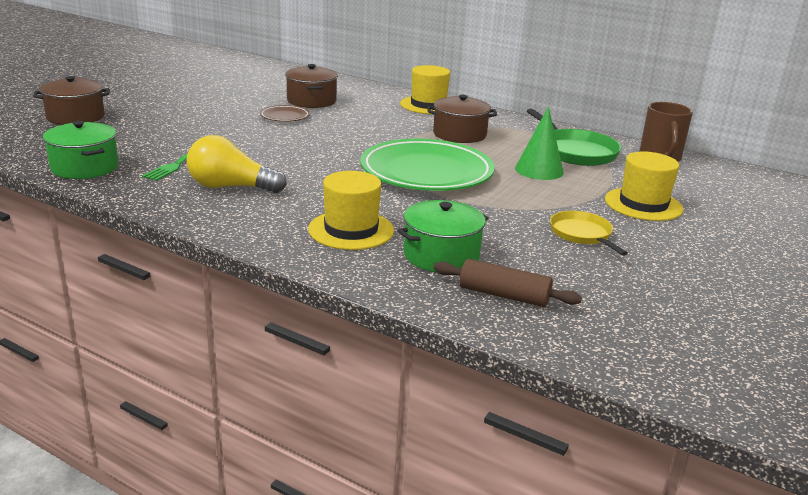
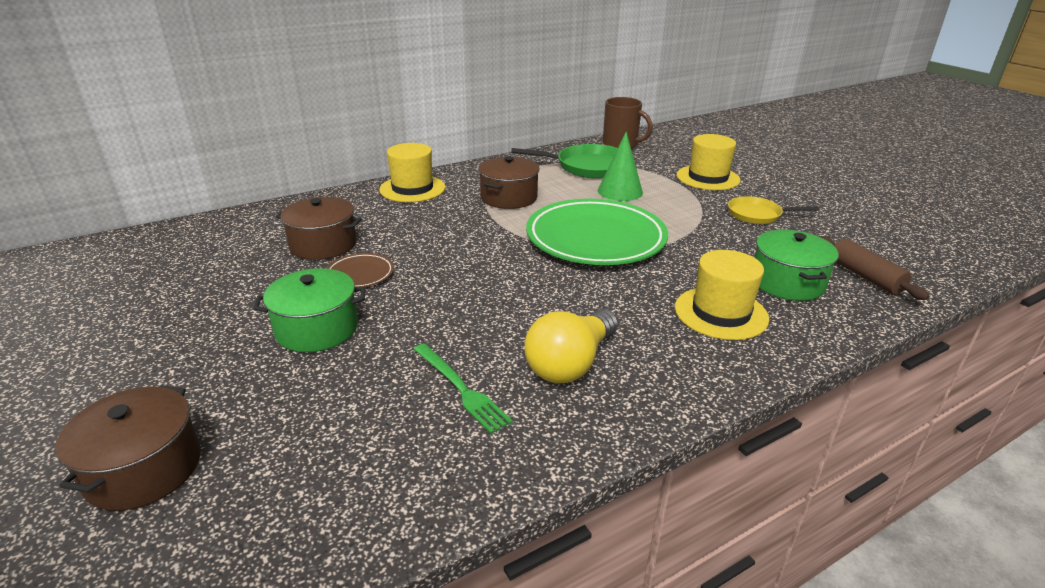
camera: 60 degrees left, 5 degrees up
green pot [43,121,118,179] -> green pot moved to [253,268,365,352]
brown rolling pin [434,259,582,307] -> brown rolling pin turned 75 degrees counterclockwise [819,236,930,300]

